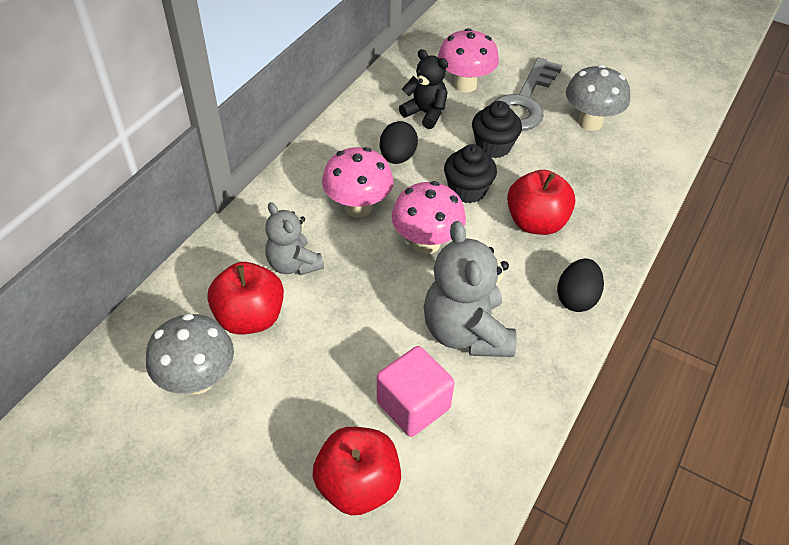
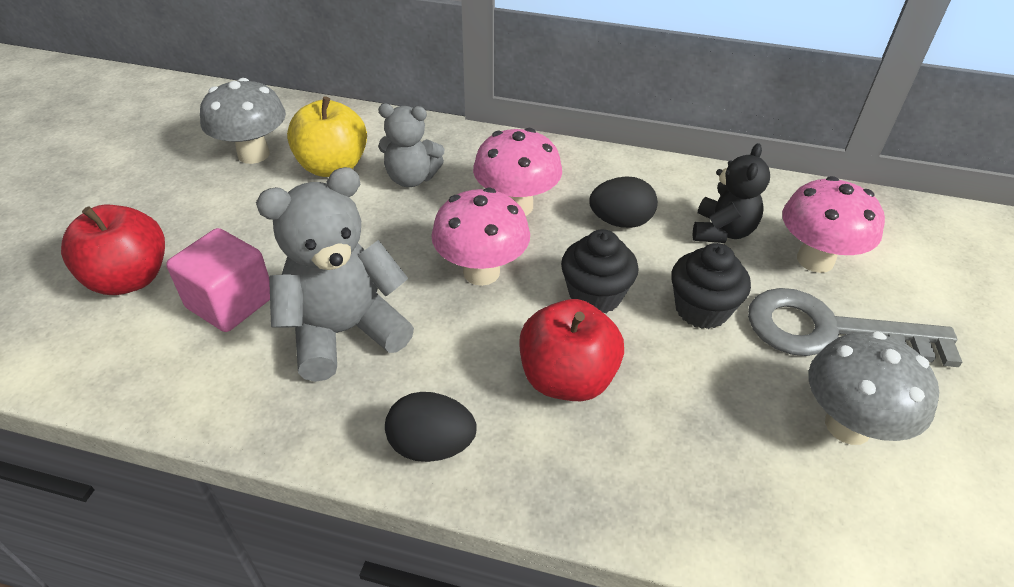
camera: 75 degrees right, 5 degrees down
red apple [207,262,284,335] -> yellow apple [287,96,367,177]
grey teddy bear [265,202,324,275] -> grey teddy bear turned 120 degrees counterclockwise [378,103,444,187]

